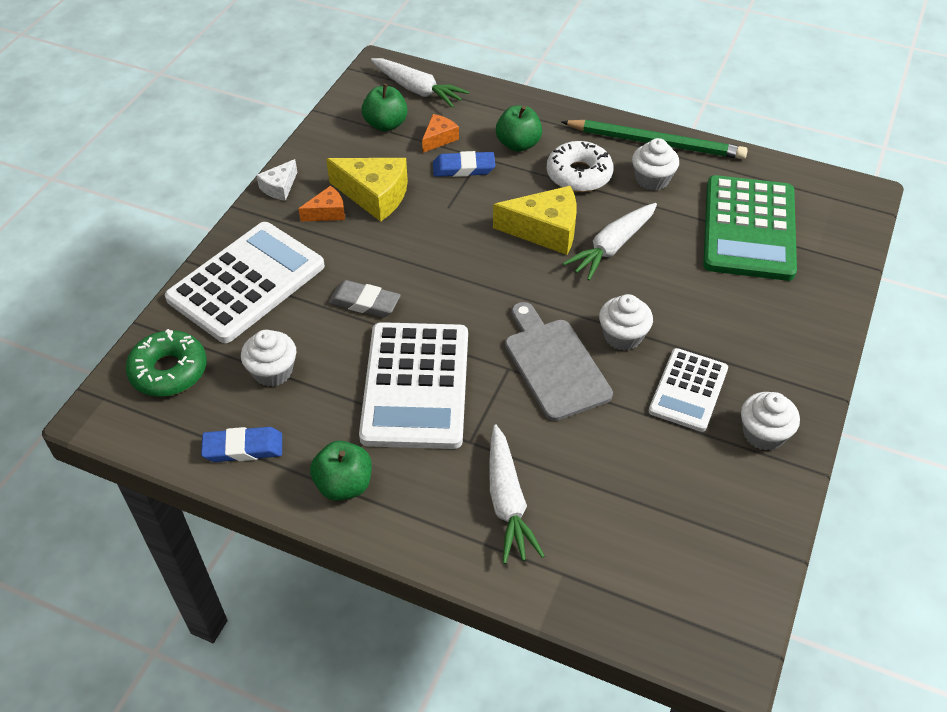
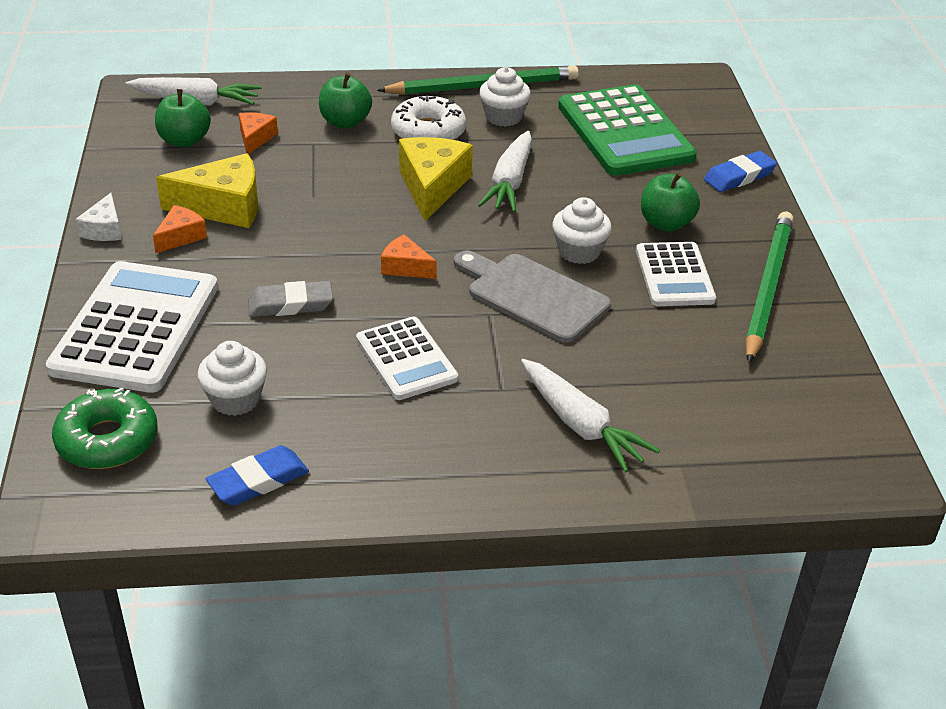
camera: 30 degrees left, 10 degrees down
green apple [310,441,372,501] -> green apple moved to [641,172,700,232]
white calculator [359,322,468,449] -> white calculator [356,317,458,400], size x0.59
blue eraser [433,151,495,177] -> blue eraser moved to [704,151,777,192]
yellow cheese [493,186,577,255] -> yellow cheese turned 60 degrees counterclockwise [399,137,473,221]
white cupcake [741,392,800,451] -> green pencil [745,212,794,363]
none -> orange cheese [381,234,437,279]

